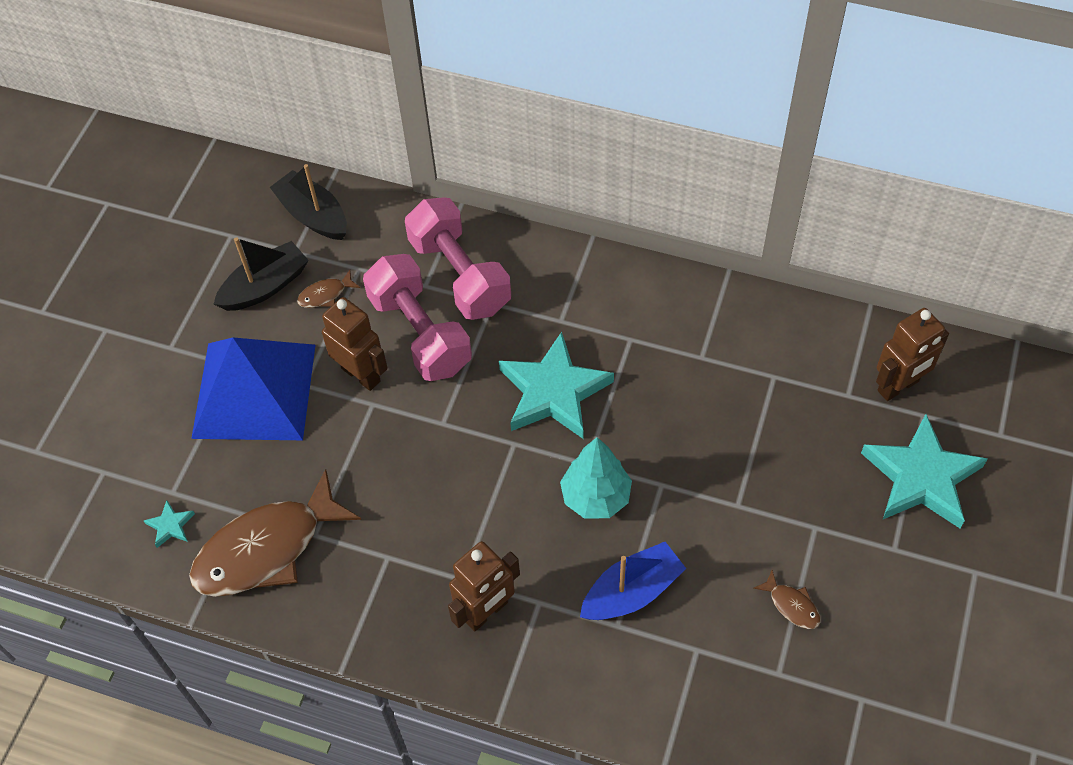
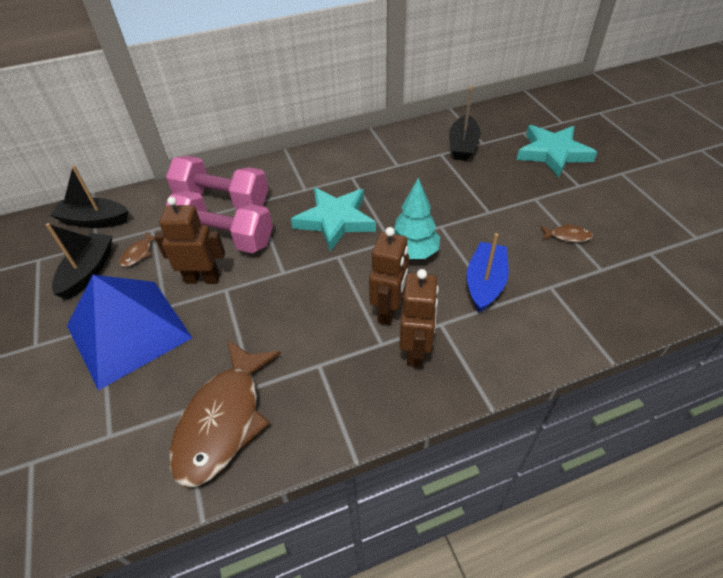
camera: 40 degrees left, 10 degrees down
turquoise star [144,500,195,548] -> none
brown robot [876,308,949,401] -> brown robot moved to [369,227,409,325]
none -> black boat [449,86,481,161]

